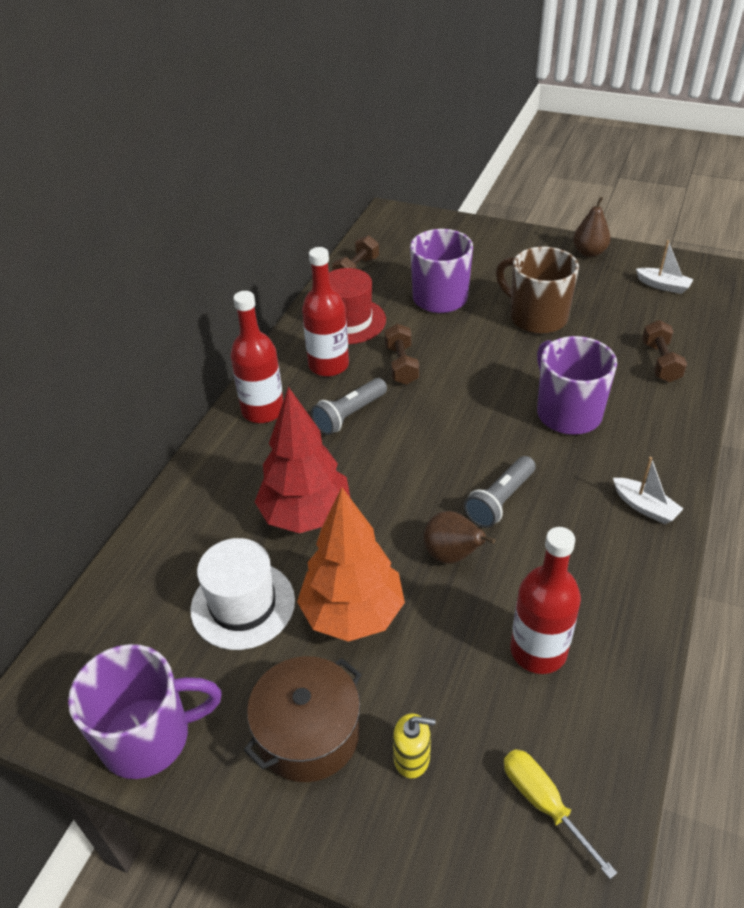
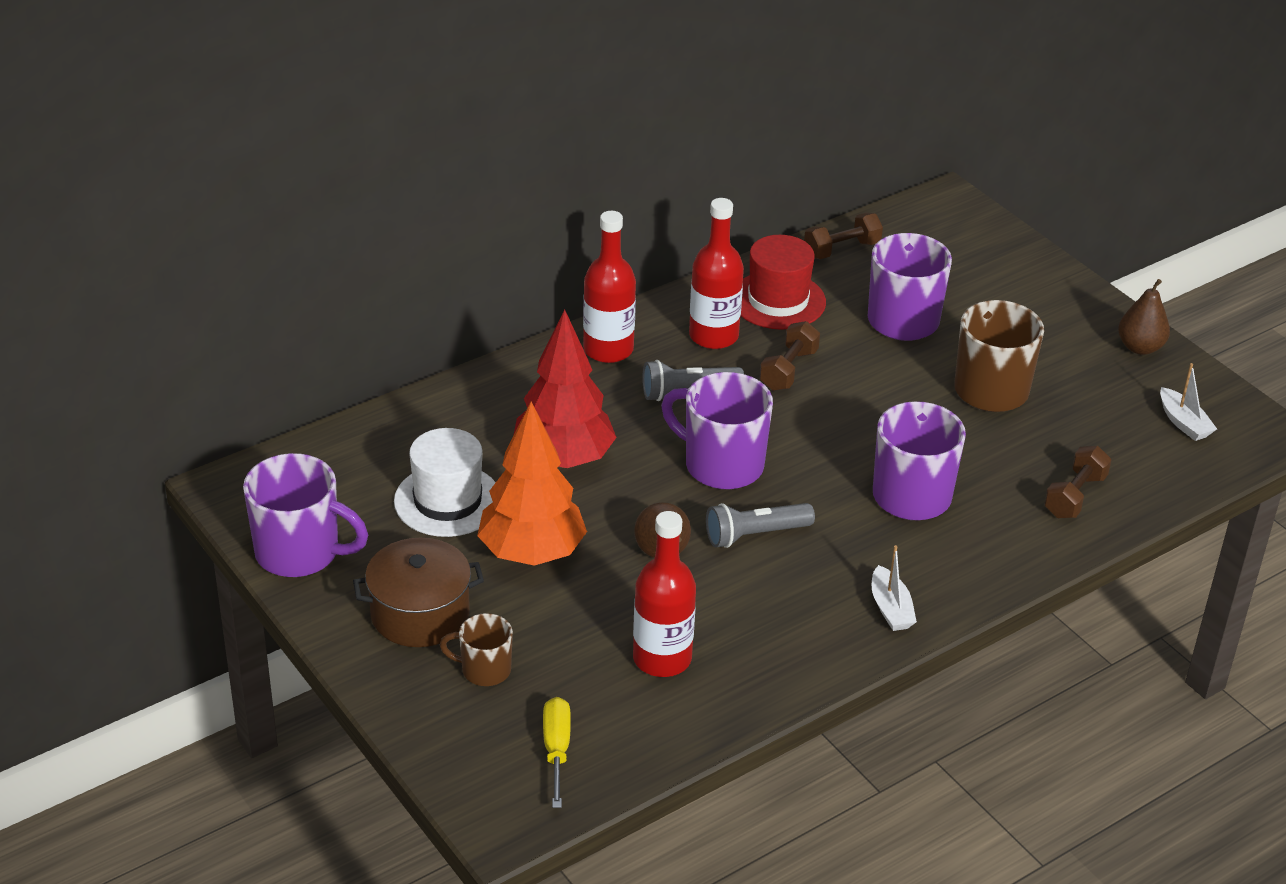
camera: 30 degrees right, 5 degrees down
yellow soap dispenser [393,713,436,778] -> brown mug [440,613,513,686]
none -> purple mug [661,372,773,489]

